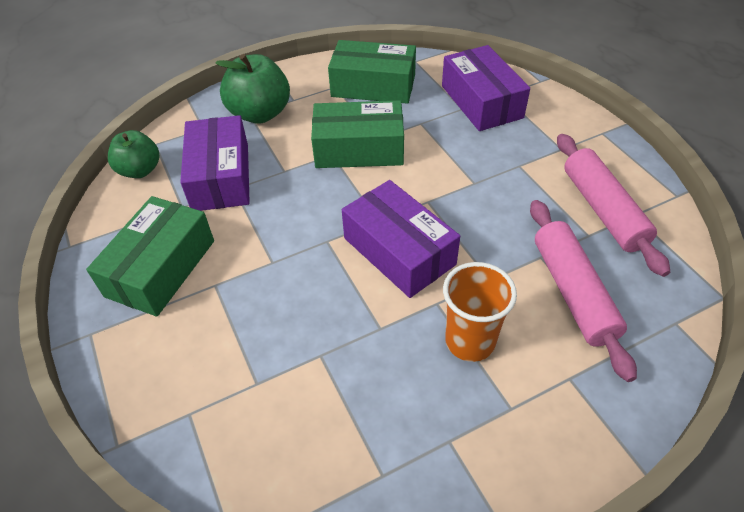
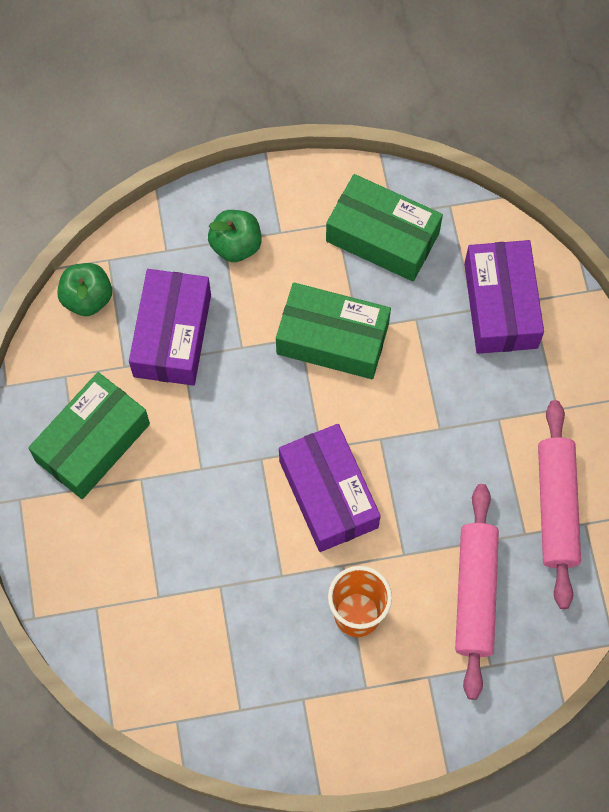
camera: 15 degrees right, 20 degrees up
green apple [215,54,290,124] -> green apple [208,210,262,262], size x0.66

